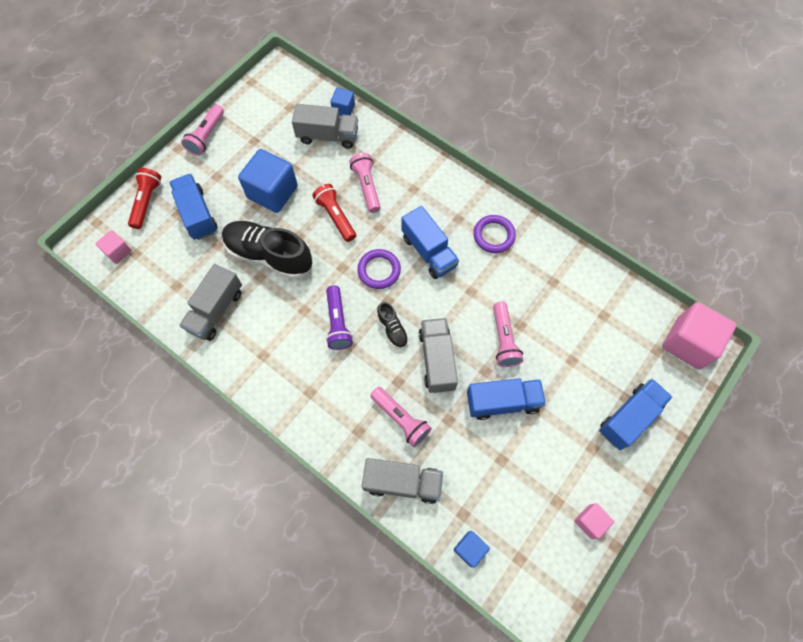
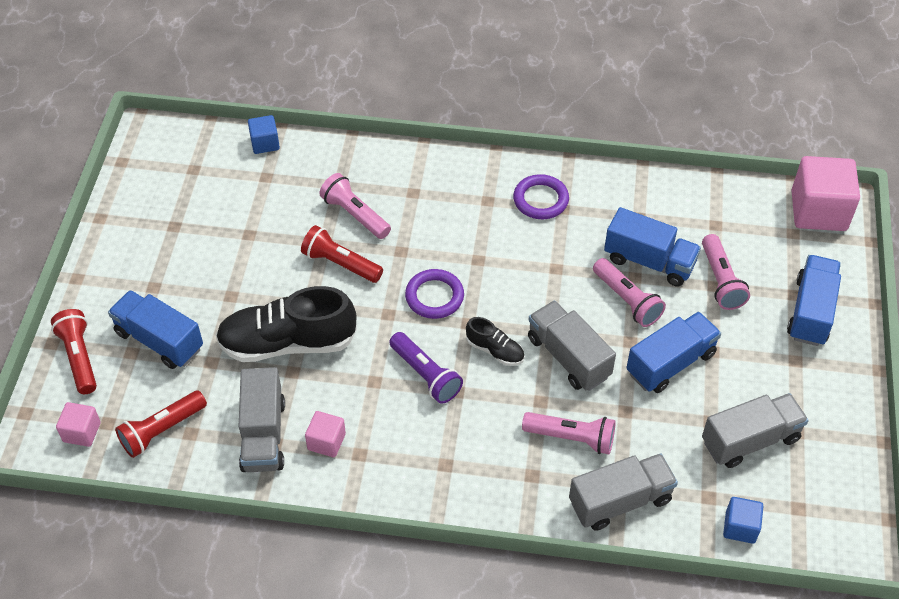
camera: 30 degrees left, 15 degrees down
pink flashlight [181,104,224,156] -> pink flashlight moved to [702,234,750,310]
blue cube [238,149,298,213] -> none
grey truck [292,104,358,149] -> grey truck moved to [702,393,809,468]
blue truck [401,206,459,279] -> blue truck moved to [604,207,701,287]
pink cube [575,503,614,539] -> pink cube moved to [305,411,346,457]
none -> red flashlight [115,390,207,458]

